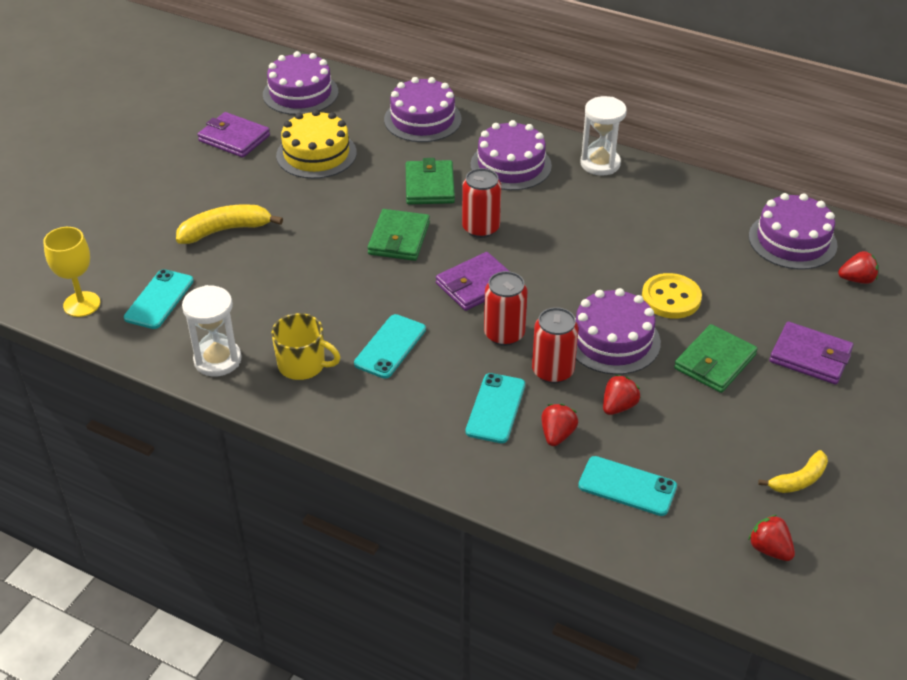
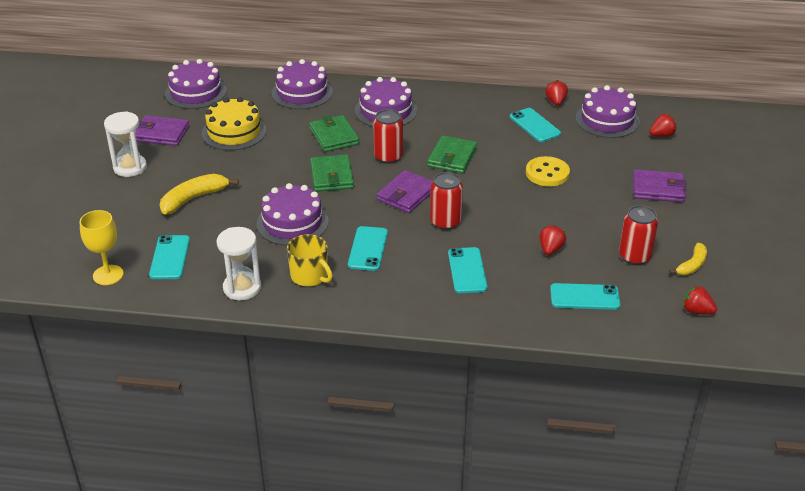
camera: 20 degrees left, 5 degrees down
yellow mug [271,313,341,380] -> yellow mug turned 45 degrees clockwise [287,234,333,286]
red can [532,307,579,383] -> red can moved to [619,205,658,265]
red strawberry [541,404,578,446] -> red strawberry moved to [545,80,568,106]
purple cake [575,288,661,375] -> purple cake moved to [256,183,329,246]
white hourglass [581,96,627,176] -> white hourglass moved to [104,111,147,177]
green wallet [674,324,758,393] -> green wallet moved to [427,135,477,174]
none -> turquoise phone [510,108,561,142]

